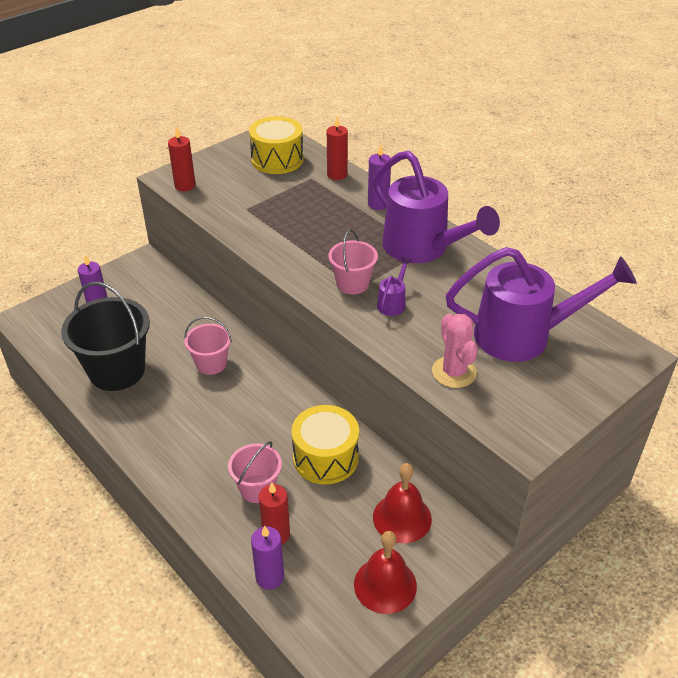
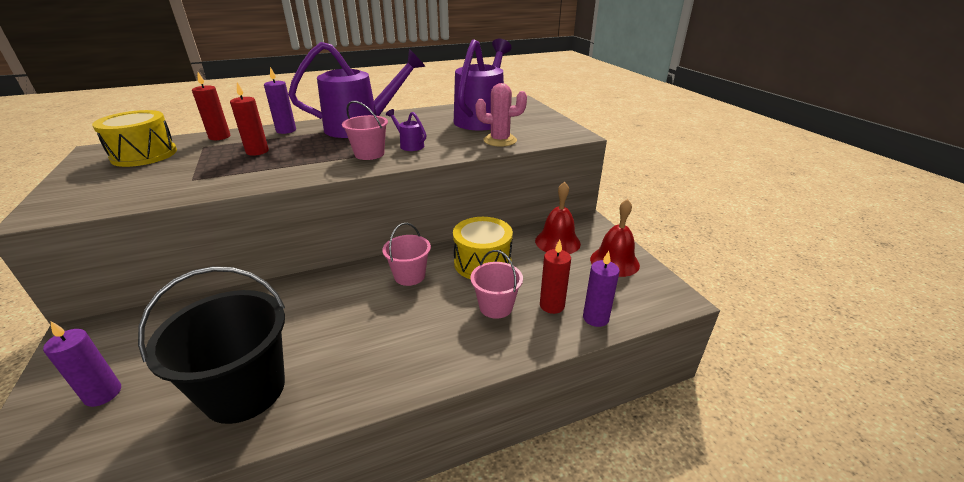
camera: 70 degrees left, 10 degrees down
red candle [168,126,196,192] -> red candle moved to [230,82,269,156]
pink bucket [184,317,232,375] -> pink bucket moved to [382,223,431,286]

